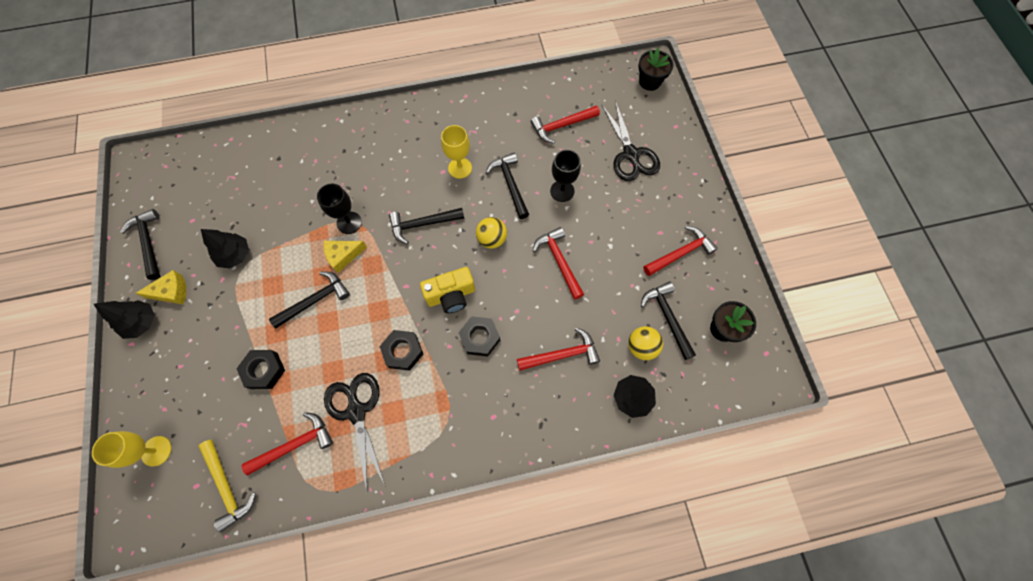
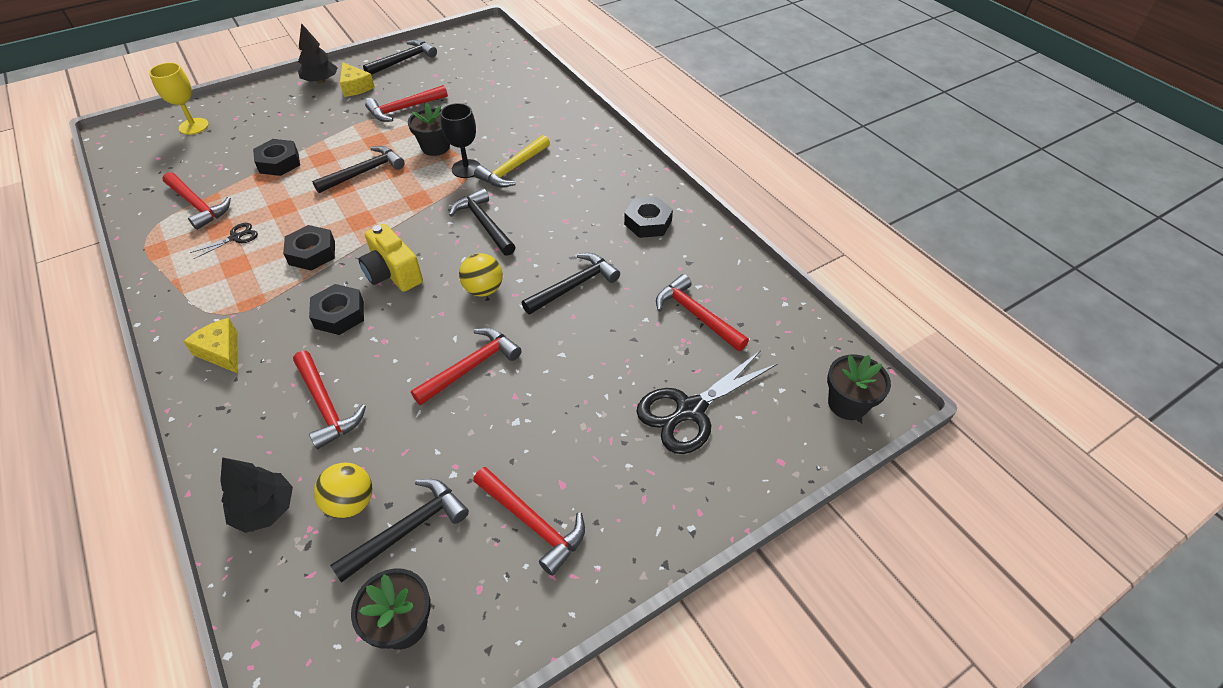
camera: 70 degrees right, 20 degrees down
yellow hammer [198,440,256,532] -> yellow hammer moved to [474,135,550,187]
black tree [201,229,249,268] -> red hammer [365,85,448,122]
black hammer [269,272,350,328] -> black hammer turned 75 degrees counterclockwise [312,146,405,193]
yellow cheese [324,241,367,273] -> yellow cheese moved to [183,318,238,373]
black scissors [324,373,386,491] -> black scissors [190,223,258,259], size x0.48
yellow goblet [441,125,472,179] -> none
black goblet [550,150,581,202] -> none
none -> black flower pot [408,103,450,156]
none -> black nut [624,197,673,238]

